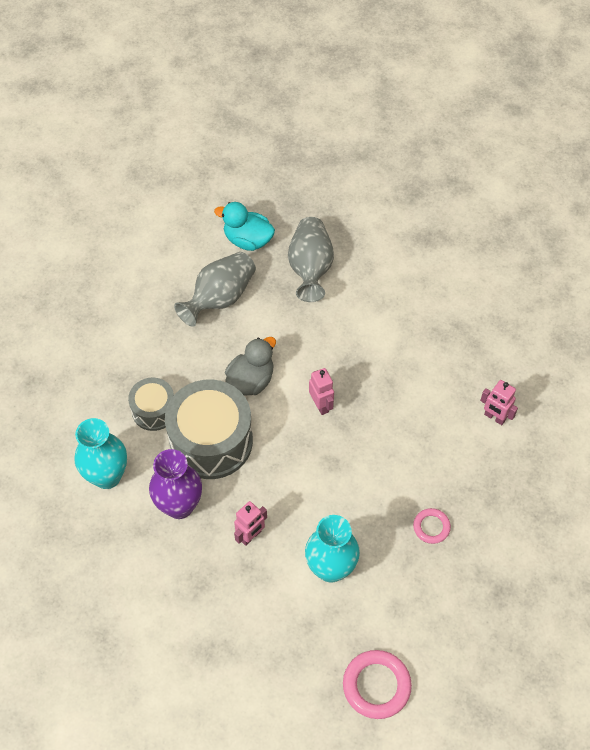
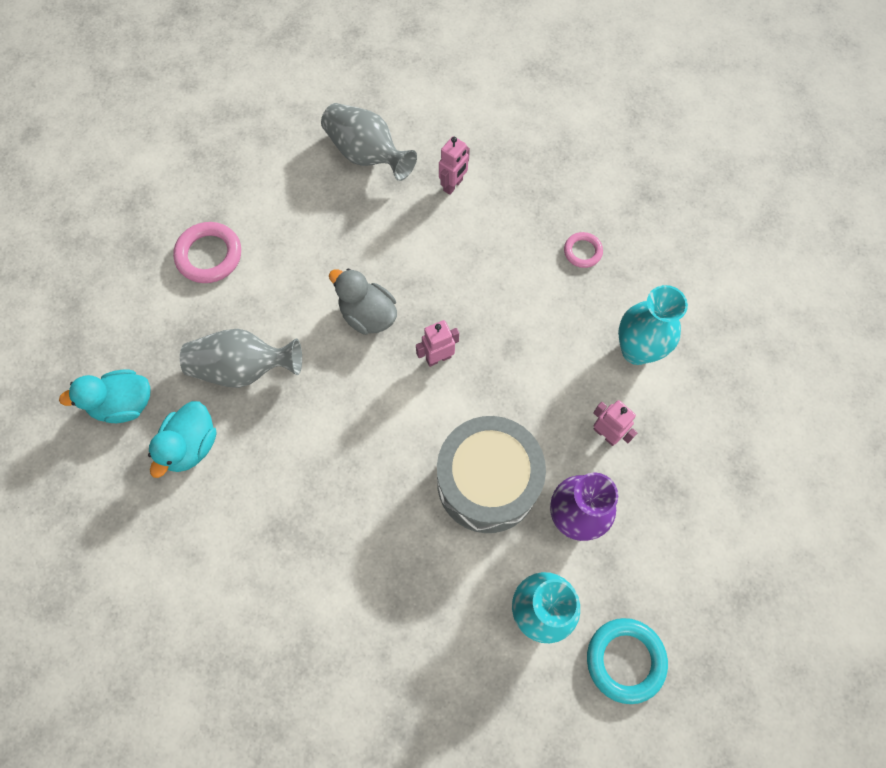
camera: 90 degrees left, 10 degrees up
grey drum [128,378,174,431] -> none
grey vase [174,252,256,327] -> grey vase moved to [321,103,417,181]
grey duck [225,337,276,396] -> grey duck moved to [329,269,397,335]
pink ring [343,650,412,719] -> pink ring moved to [173,222,241,283]
none -> turquoise duck [59,369,151,423]
none -> turquoise ring [587,618,668,704]

